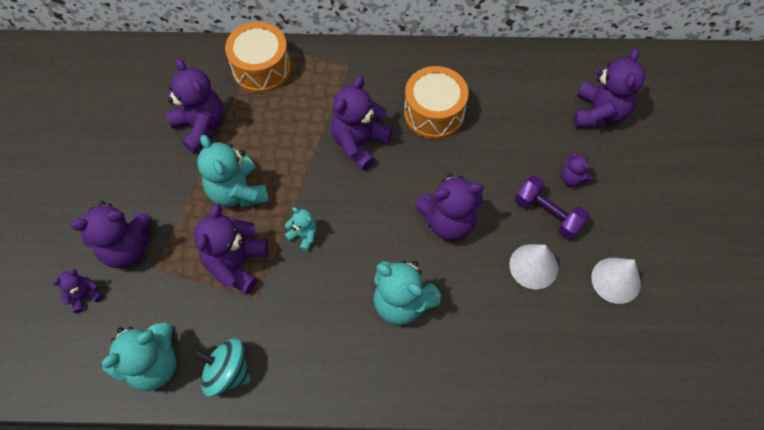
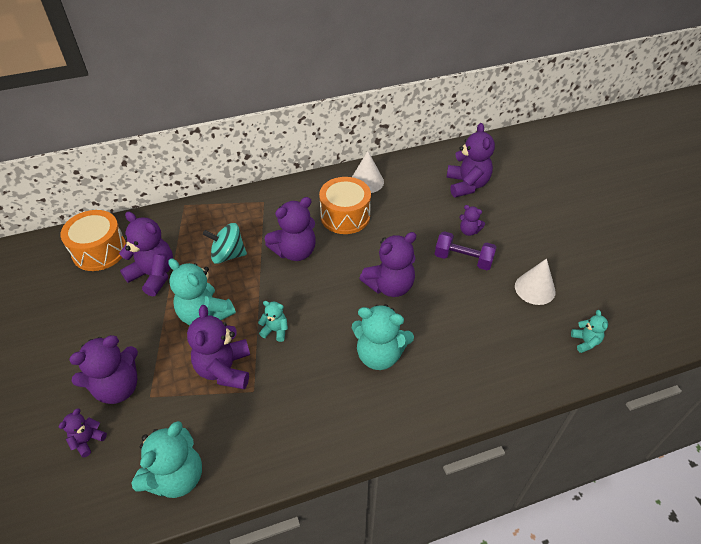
camera: 20 degrees left, 15 degrees down
turquoise spinning top [193,338,251,397] -> turquoise spinning top moved to [203,223,247,264]
orange drum [225,22,291,93] -> orange drum moved to [60,210,126,271]
purple teddy bear [331,76,392,171] -> purple teddy bear turned 135 degrees counterclockwise [265,197,316,261]
white cone [509,244,558,289] -> white cone moved to [352,151,384,193]
none -> turquoise teddy bear [571,310,608,353]

